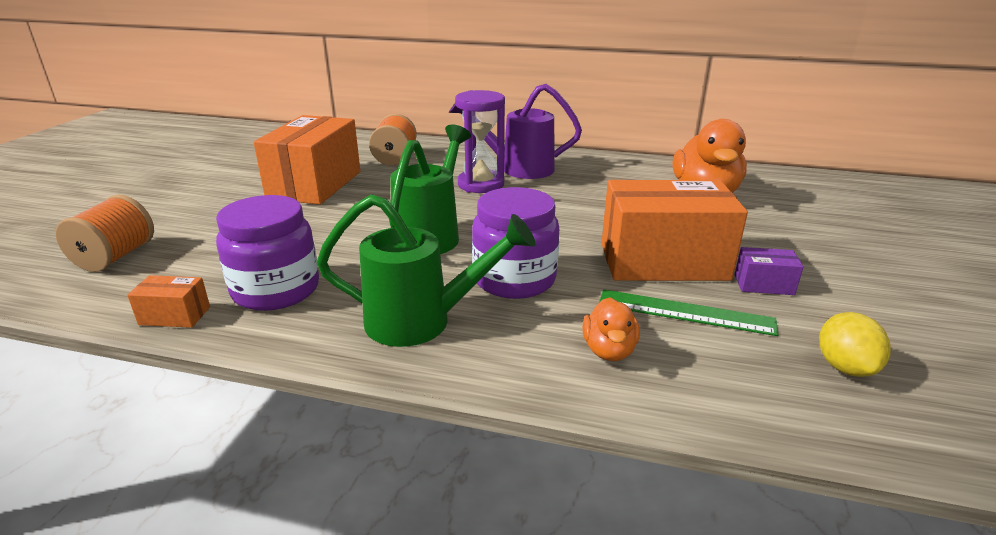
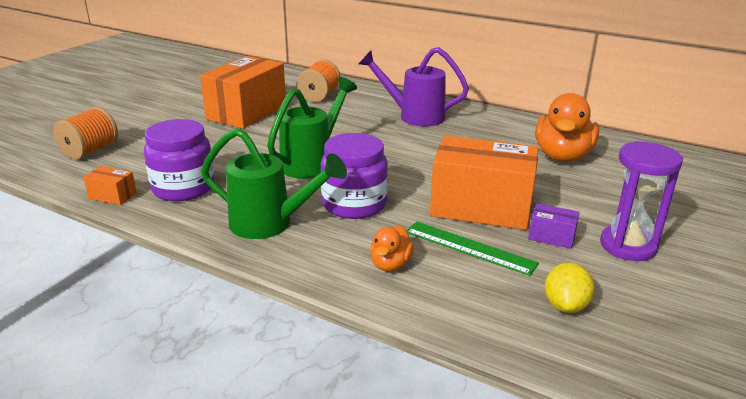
camera: 15 degrees right, 0 degrees up
purple hourglass [455,90,505,193] -> purple hourglass moved to [600,141,683,261]

